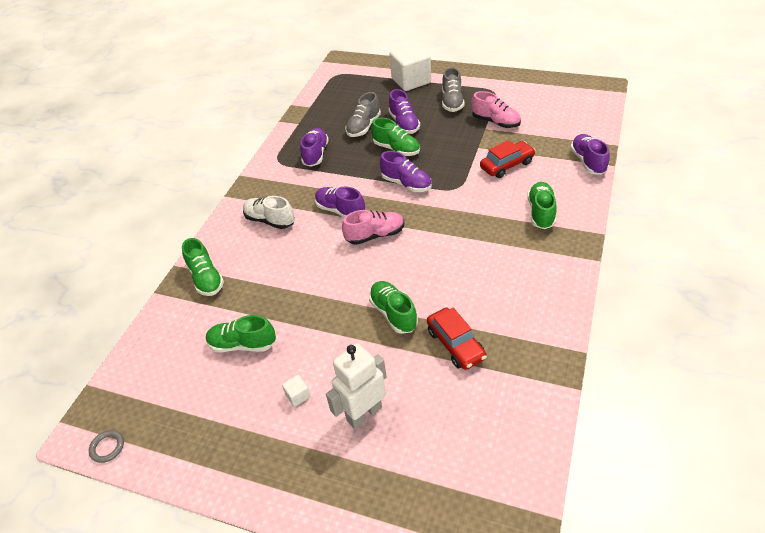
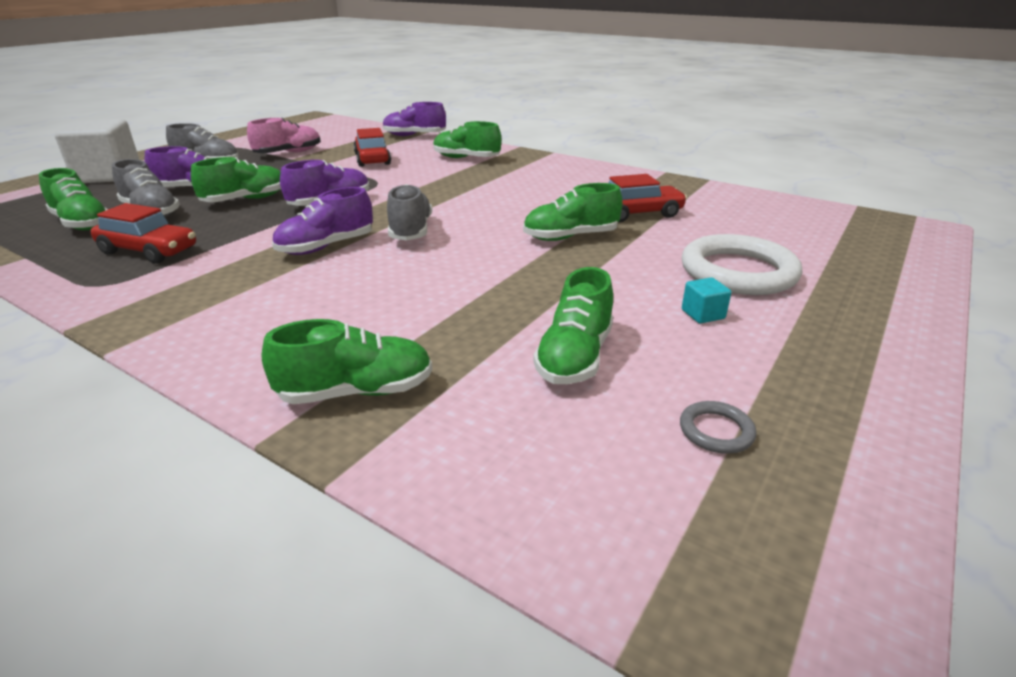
camera: 80 degrees left, 15 degrees down
grey ring [89,430,124,463] -> grey ring moved to [680,401,757,454]
white shoe [243,196,295,229] -> none
white cube [282,375,310,407] -> turquoise cube [682,277,731,324]
purple shoe [300,128,329,167] -> red car [91,203,196,264]
white robot [326,343,387,429] -> white ring [682,234,802,295]
pink shoe [342,210,404,245] -> grey shoe [387,184,432,241]
none -> green shoe [39,168,108,230]

